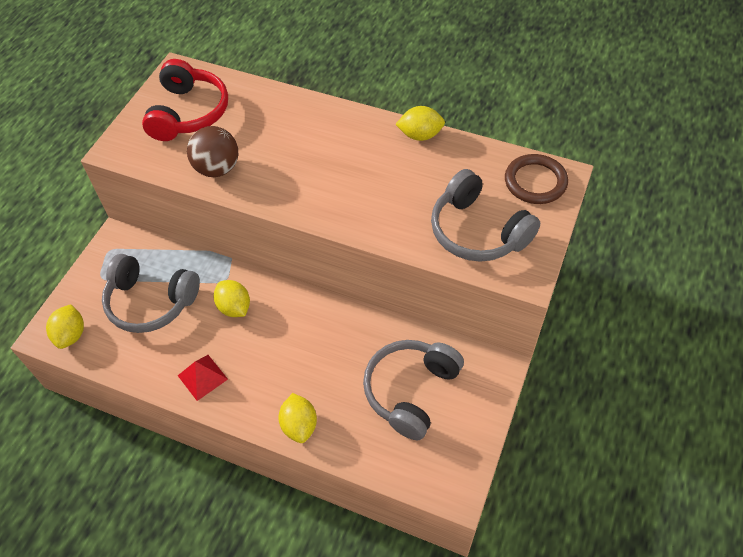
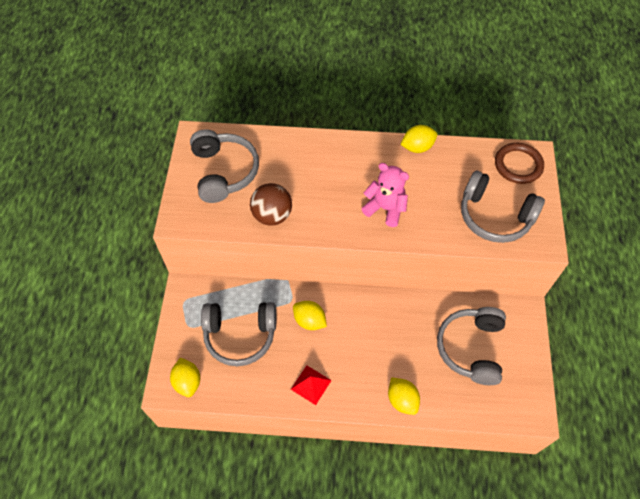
camera: 20 degrees left, 5 degrees up
red headphones [142,59,228,141] -> grey headphones [190,129,259,203]
none -> pink teddy bear [361,163,409,227]

